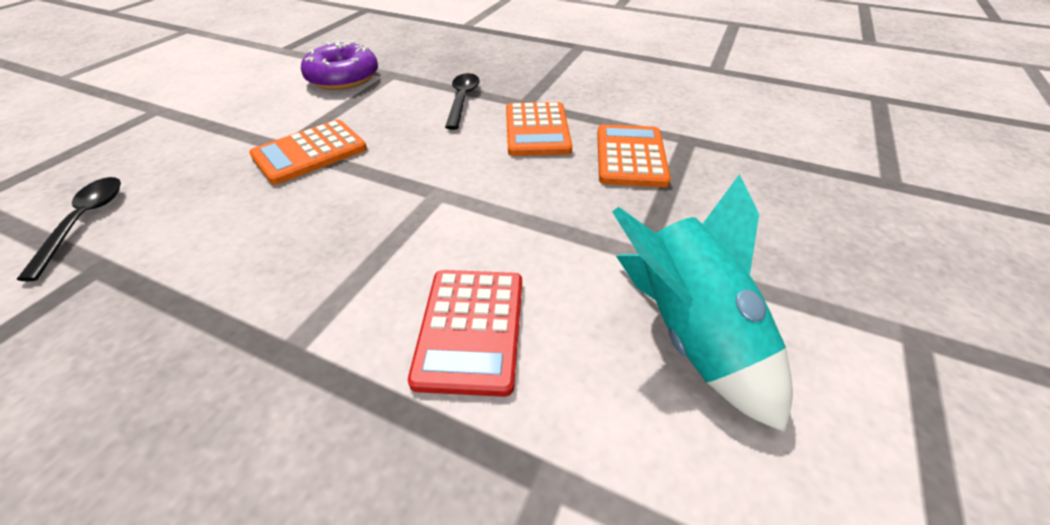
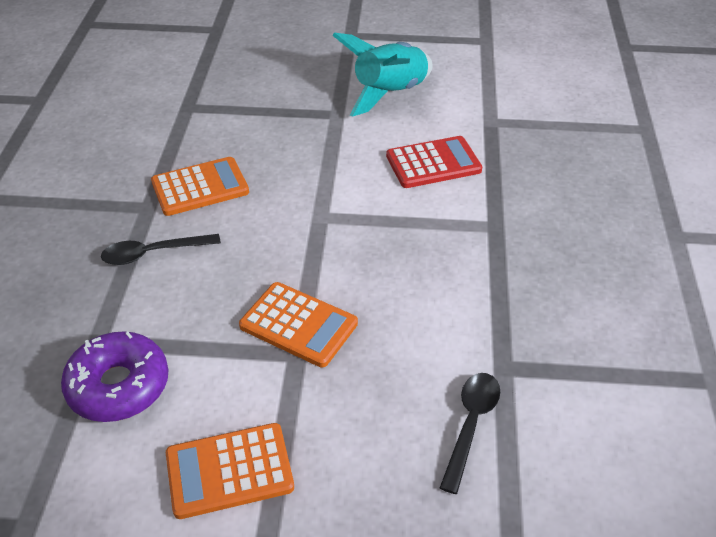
camera: 110 degrees left, 0 degrees up
black spoon [17,177,121,281] -> black spoon turned 135 degrees clockwise [440,373,500,494]
orange calculator [597,124,671,187] -> orange calculator moved to [166,423,294,519]

